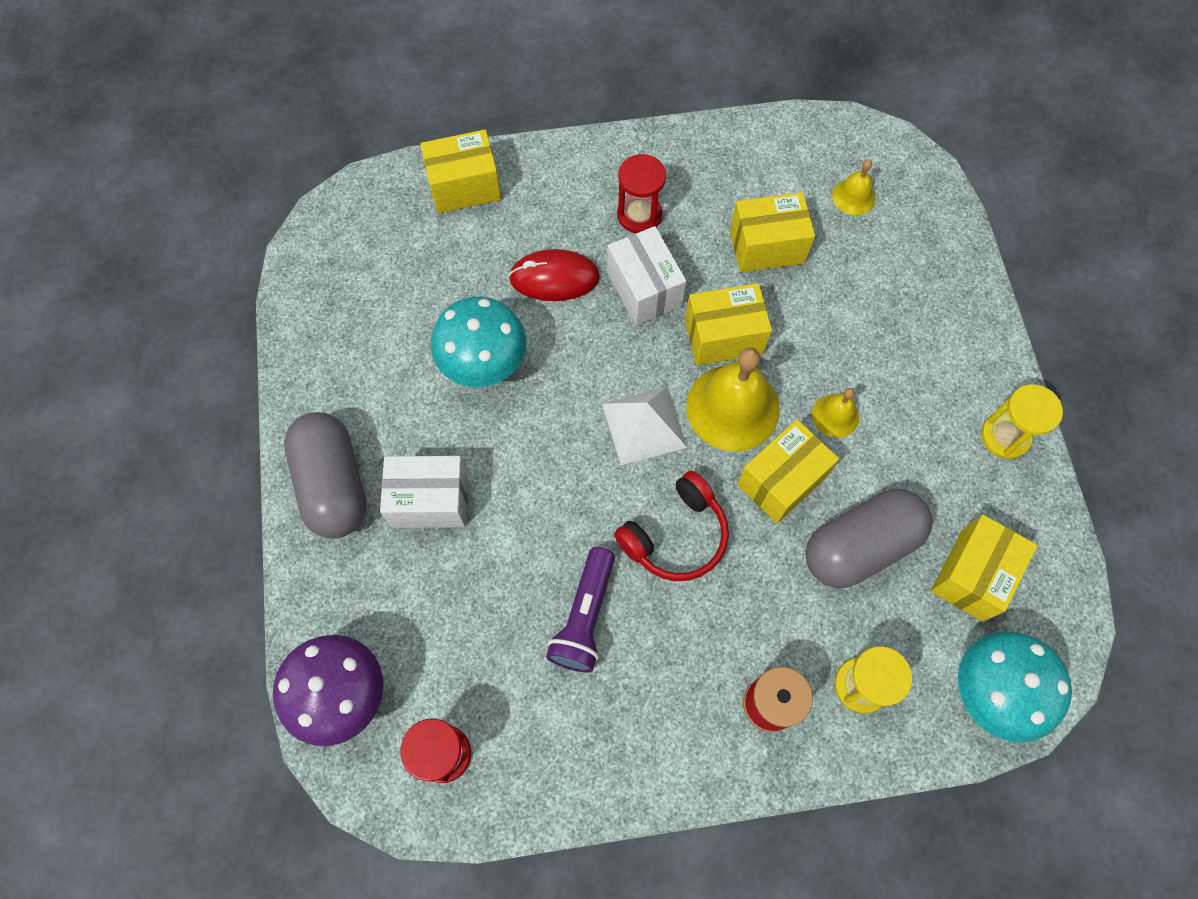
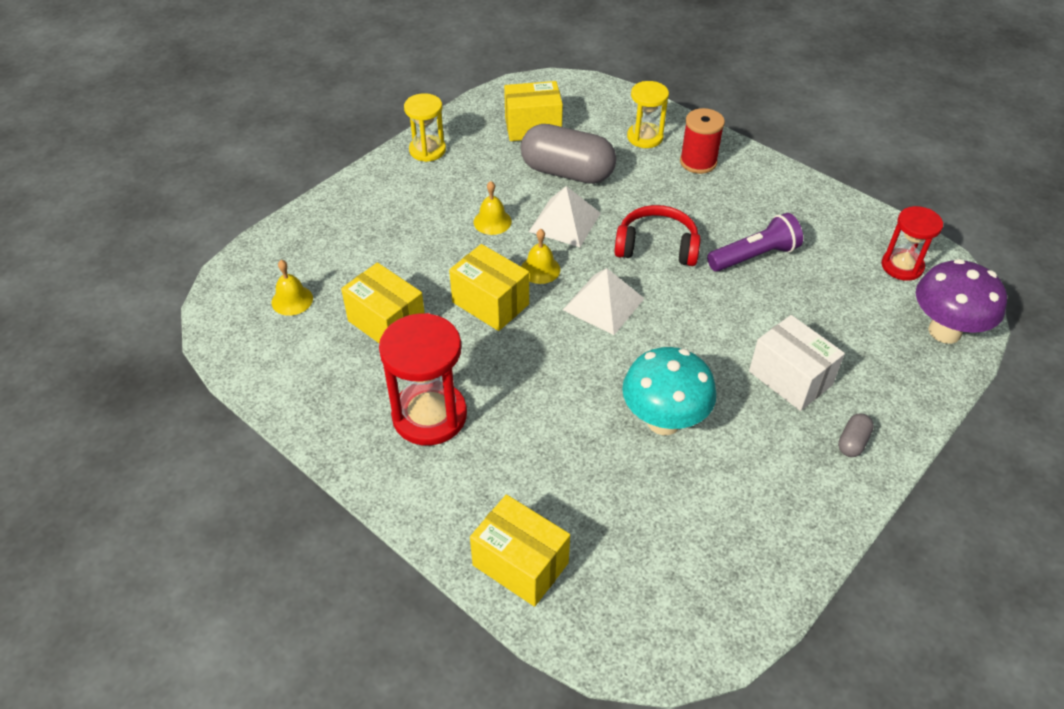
camera: 130 degrees left, 20 degrees down
grey capsule [284,412,367,538] -> grey capsule [838,413,874,457], size x0.41
red mouse [509,249,600,301] -> none
white box [607,226,686,326] -> none
red hourglass [617,154,666,233] -> red hourglass [379,313,467,446], size x1.58
yellow bell [686,348,780,452] -> yellow bell [521,229,560,284], size x0.50
yellow box [737,419,839,523] -> white pyramid [529,186,601,247]
turquoise mushroom [958,631,1072,743] -> none

